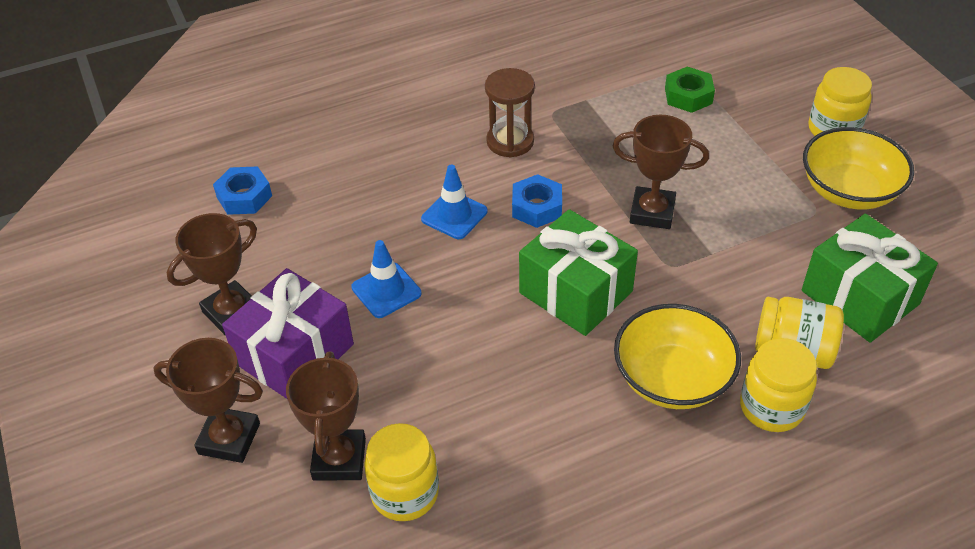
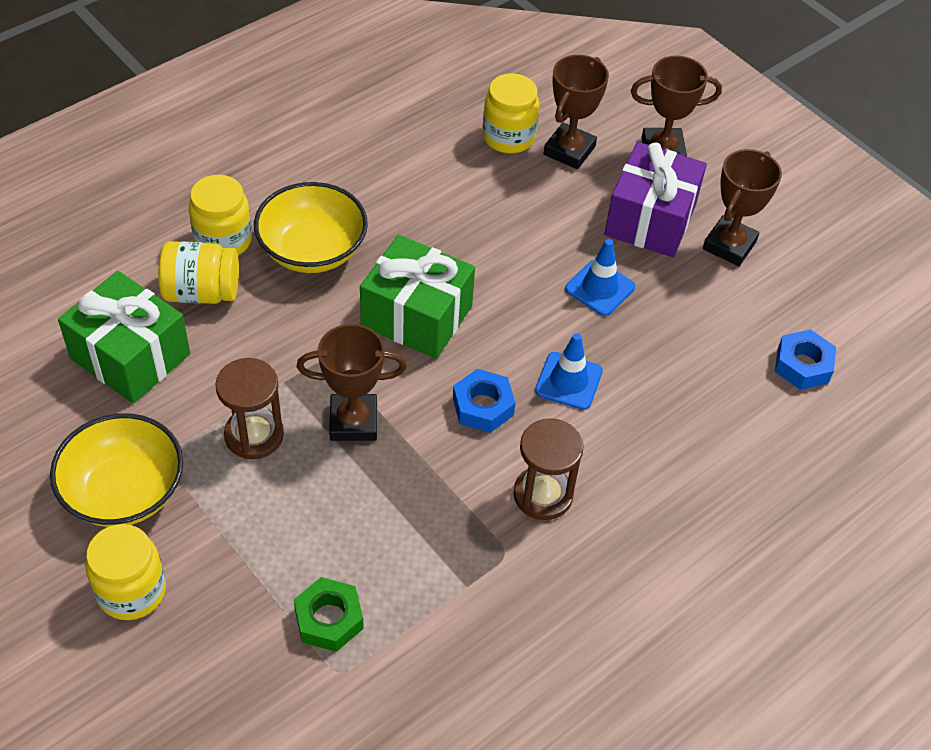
camera: 160 degrees right, 5 degrees up
brown trophy [286,351,366,481] -> brown trophy turned 45 degrees clockwise [543,55,609,169]
none -> brown hourglass [215,358,284,459]

